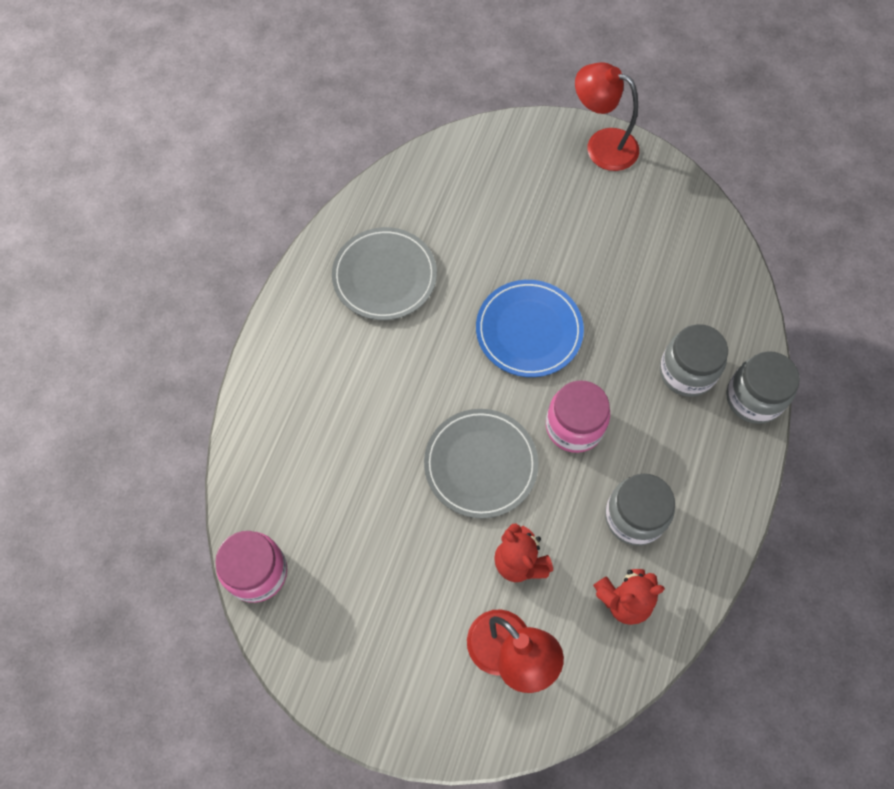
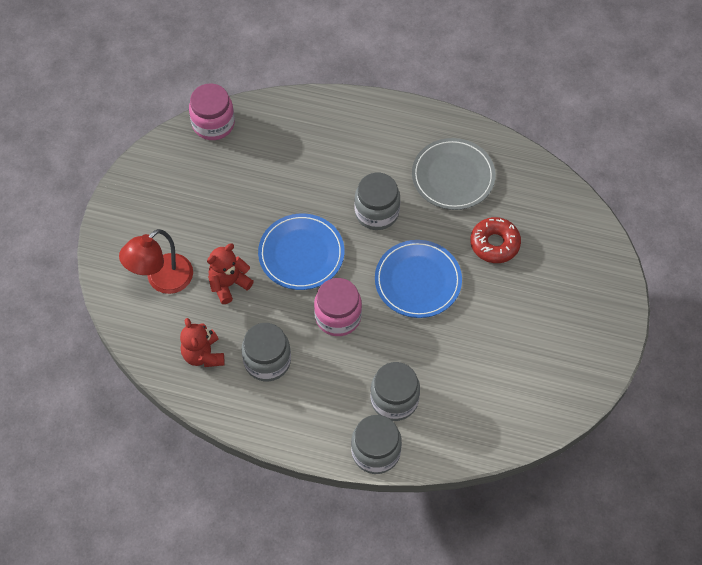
camera: 85 degrees right, 5 degrees down
grey plate [424,409,538,518] -> blue plate [258,214,344,290]
red lamp [575,62,639,171] -> none
none -> grey jar [354,173,400,230]
none -> red donut [470,217,521,263]

